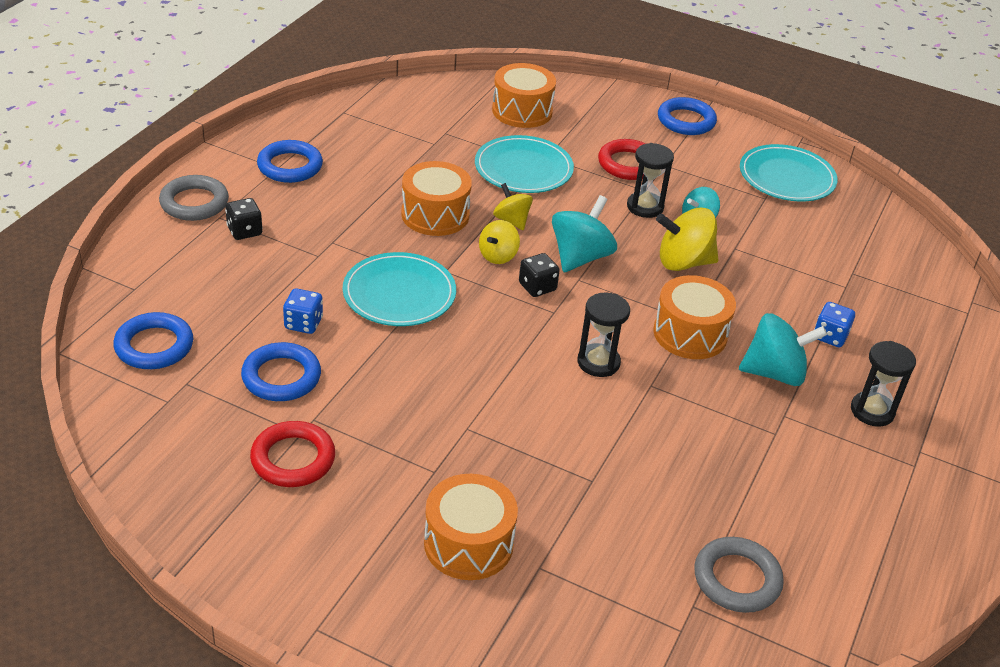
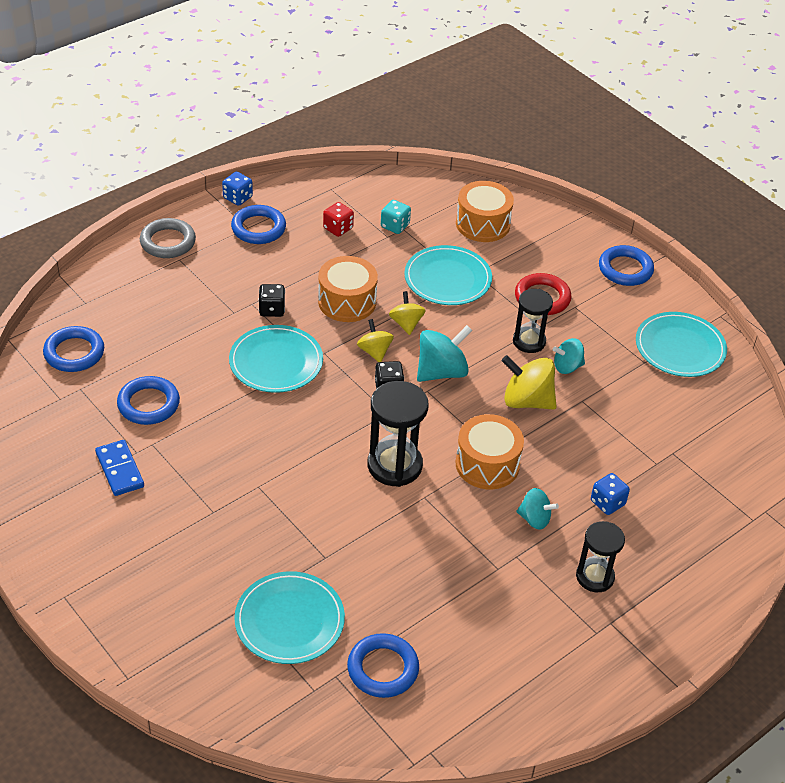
camera: 25 degrees right, 5 degrees up
black dice [225,198,263,240] -> black dice moved to [258,284,285,317]
red ring [250,421,335,487] -> blue domino [95,440,144,496]
blue dice [283,288,323,334] -> blue dice moved to [222,172,253,206]
orange drum [424,474,518,580] -> none
yellow spinning top [479,220,520,264] -> yellow spinning top turned 105 degrees clockwise [357,319,394,362]
black hourglass [577,292,630,377] -> black hourglass [368,381,429,487], size x1.52
grey ring [694,537,784,613] -> blue ring [347,633,419,698]
turquoise spinning top [739,313,827,386] -> turquoise spinning top [517,488,559,530], size x0.61
none -> turquoise plate [234,571,345,664]
none -> red dice [323,202,354,237]
none -> turquoise dice [381,200,411,234]

